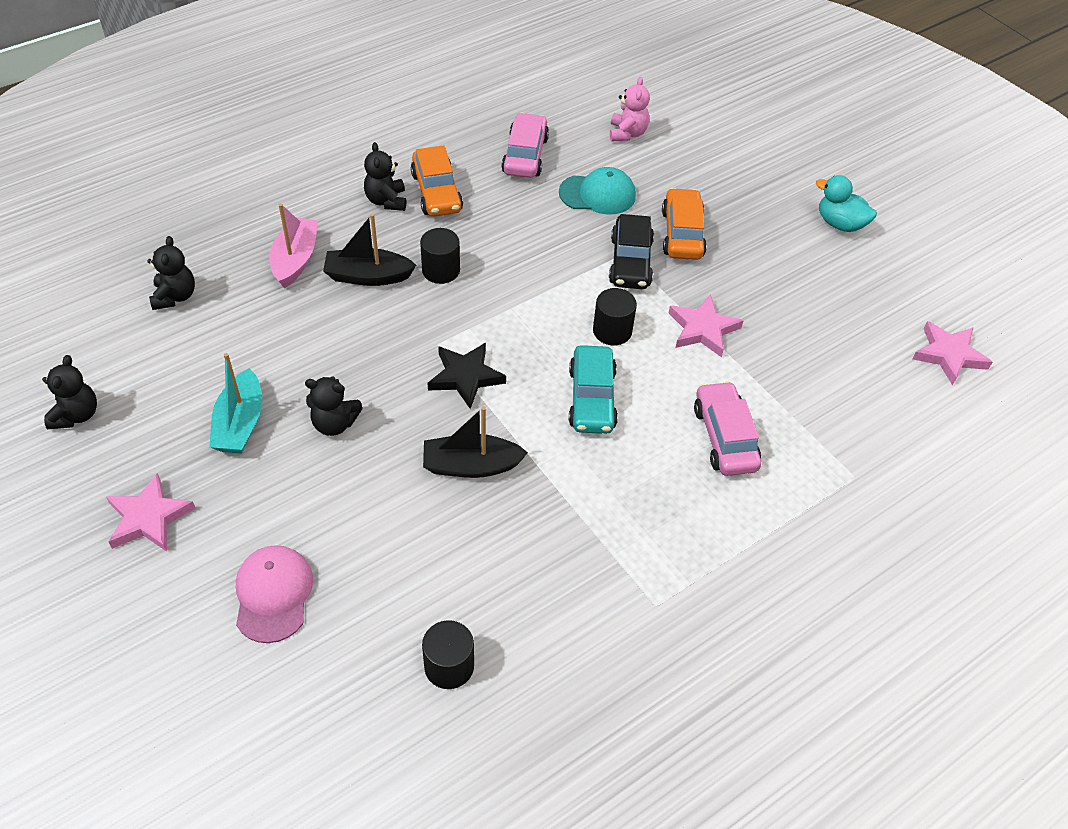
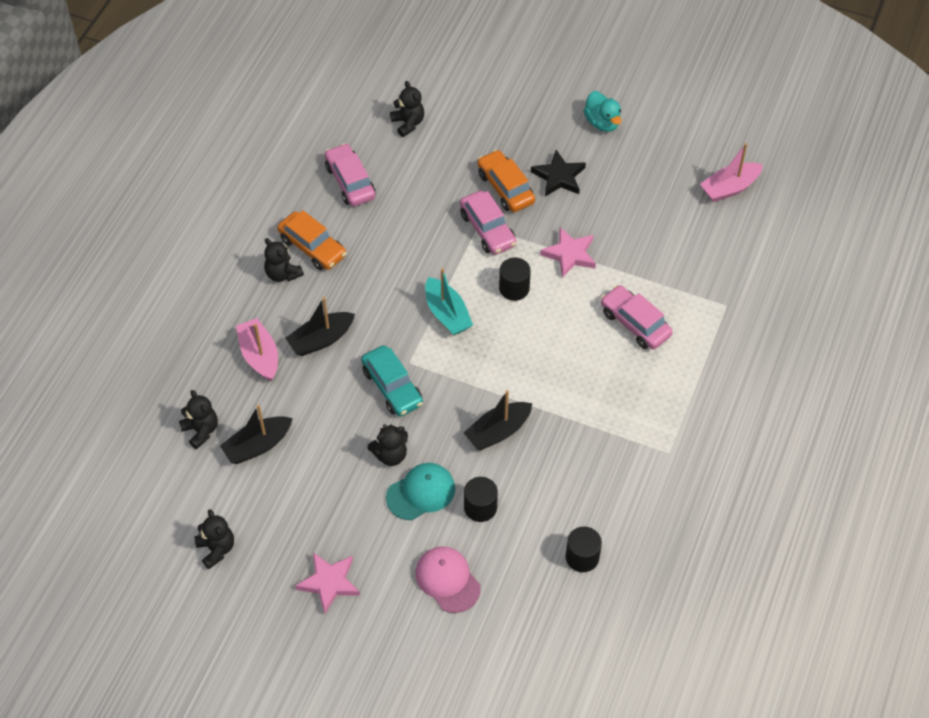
camera: 30 degrees left, 5 degrees up
turquoise boat [209,353,263,454] -> turquoise boat moved to [425,268,473,335]
black cylinder [420,228,460,284] -> black cylinder moved to [464,477,498,522]
black star [428,343,506,409] -> black star moved to [531,150,586,196]
turquoise cap [559,167,636,215] -> turquoise cap moved to [386,463,455,520]
turquoise car [569,345,618,434] -> turquoise car moved to [361,345,423,416]
black car [609,214,654,289] -> pink car [460,191,517,255]
pink teddy bear [610,77,650,141] -> black teddy bear [390,81,424,137]
turquoise duck [816,175,877,232] -> turquoise duck turned 120 degrees counterclockwise [584,91,622,132]
pink star [912,321,992,385] -> pink boat [700,143,763,202]
none -> black boat [220,405,293,464]

